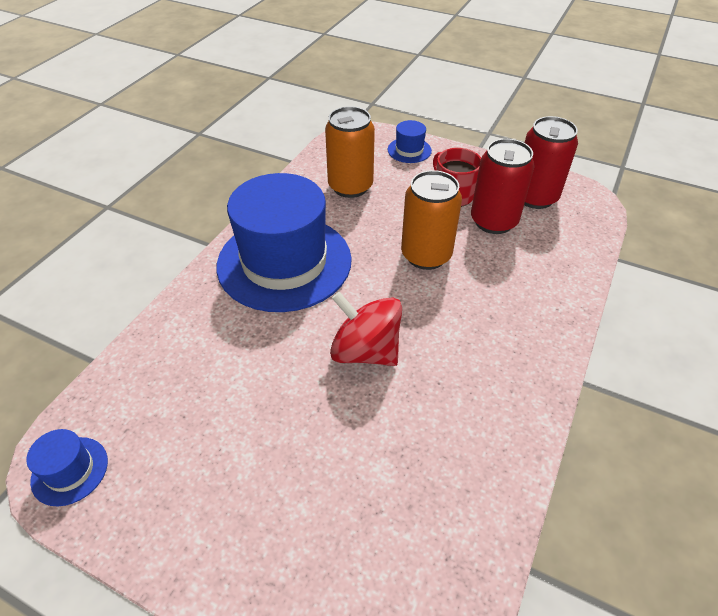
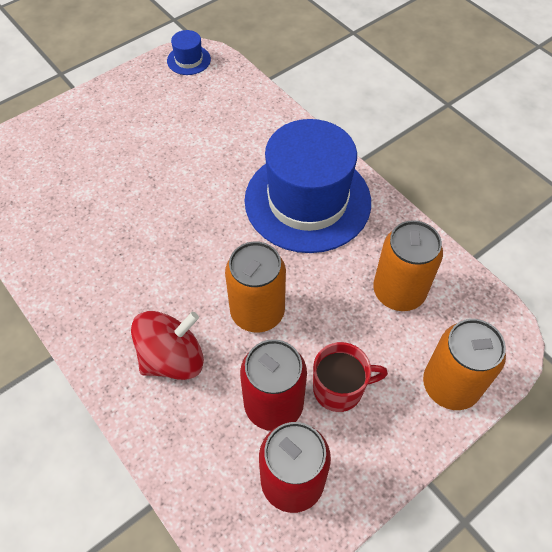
camera: 115 degrees right, 10 degrees up
red spinning top [330,292,402,366] -> red spinning top moved to [131,311,204,380]
blue hat [387,120,432,163] -> orange can [423,319,506,410]

